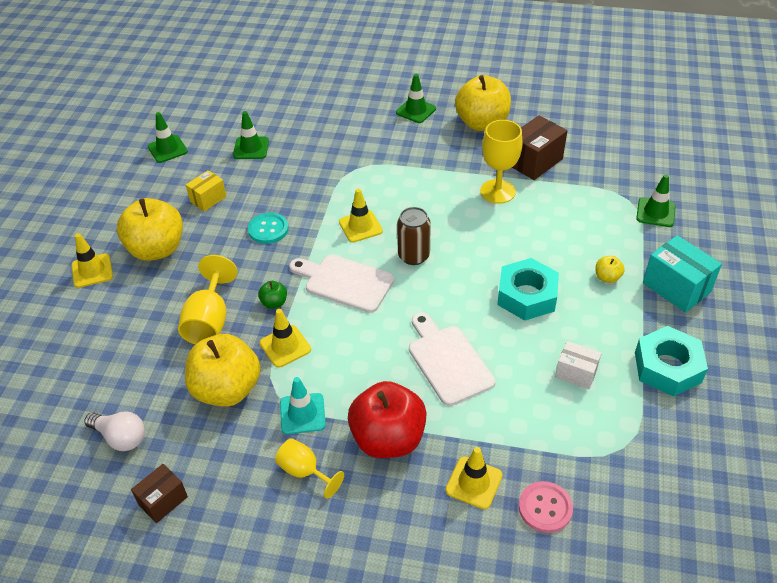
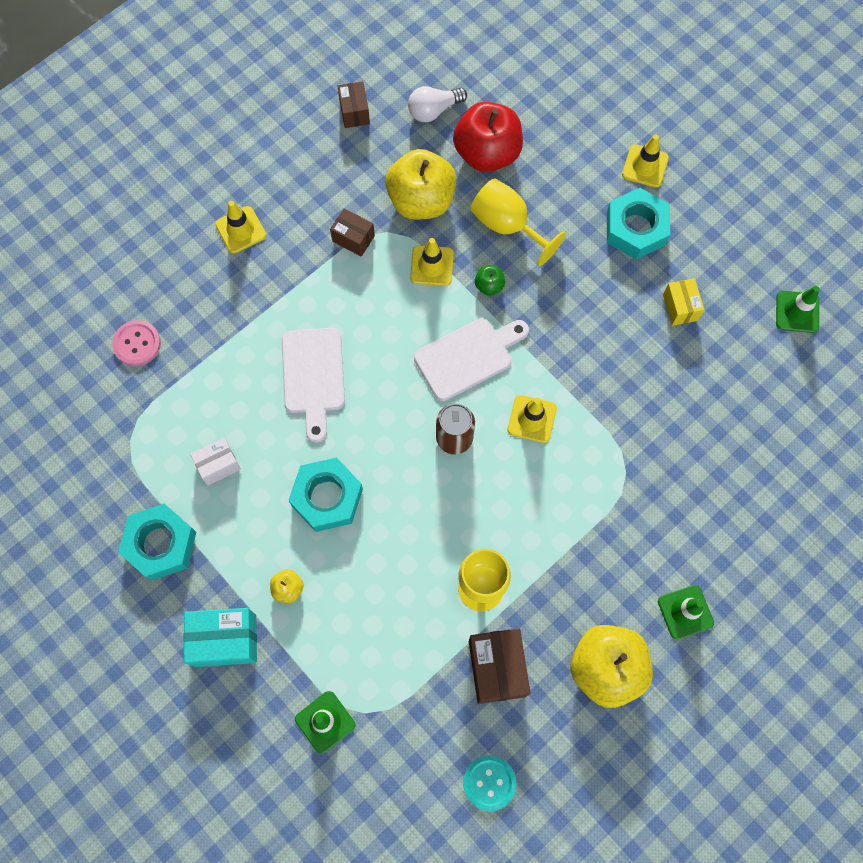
camera: 125 degrees right, 25 degrees up
yellow apple [117,198,183,261] -> turquoise nut [607,188,670,259]
green traffic cone [233,111,269,159] -> none
turquoise button [248,213,289,244] -> turquoise button moved to [463,755,516,811]
yellow goblet [275,438,344,499] -> none
turquoise traffic cone [280,377,326,434] -> brown box [330,208,375,257]
red apple [348,381,427,458] -> red apple moved to [453,102,523,172]
white cutting board [409,312,496,406] -> white cutting board turned 75 degrees clockwise [282,328,345,443]
yellow traffic cone [445,447,503,509] -> yellow traffic cone moved to [215,201,266,253]

